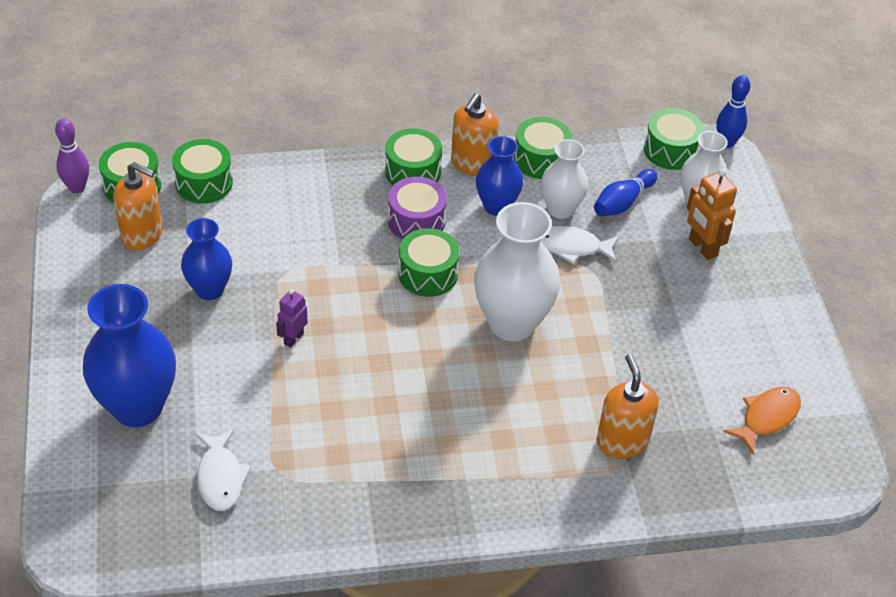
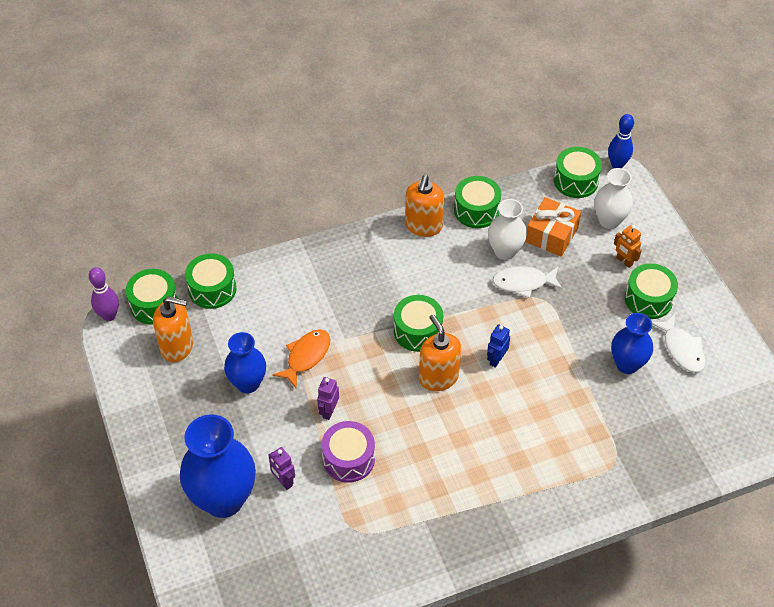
camera: 10 degrees left, 5 degrees up
white fish [196,429,251,511] -> white fish moved to [652,314,706,373]
green drum [385,128,442,185] -> green drum moved to [625,263,678,319]
purple drum [388,177,447,239] -> purple drum moved to [322,421,375,483]
white vase [474,202,560,341] -> blue robot [487,324,510,368]
blue vase [476,136,523,216] -> blue vase moved to [611,313,653,374]
blue bowling pin [594,169,658,216] -> orange gift [525,197,581,257]
orange soap dispenser [597,354,659,458] -> orange soap dispenser moved to [419,314,461,391]
orange robot [687,168,737,260] -> orange robot [614,225,642,268], size x0.64
orange fish [723,387,801,454] -> orange fish moved to [273,329,330,389]
none -> purple robot [269,447,295,490]

